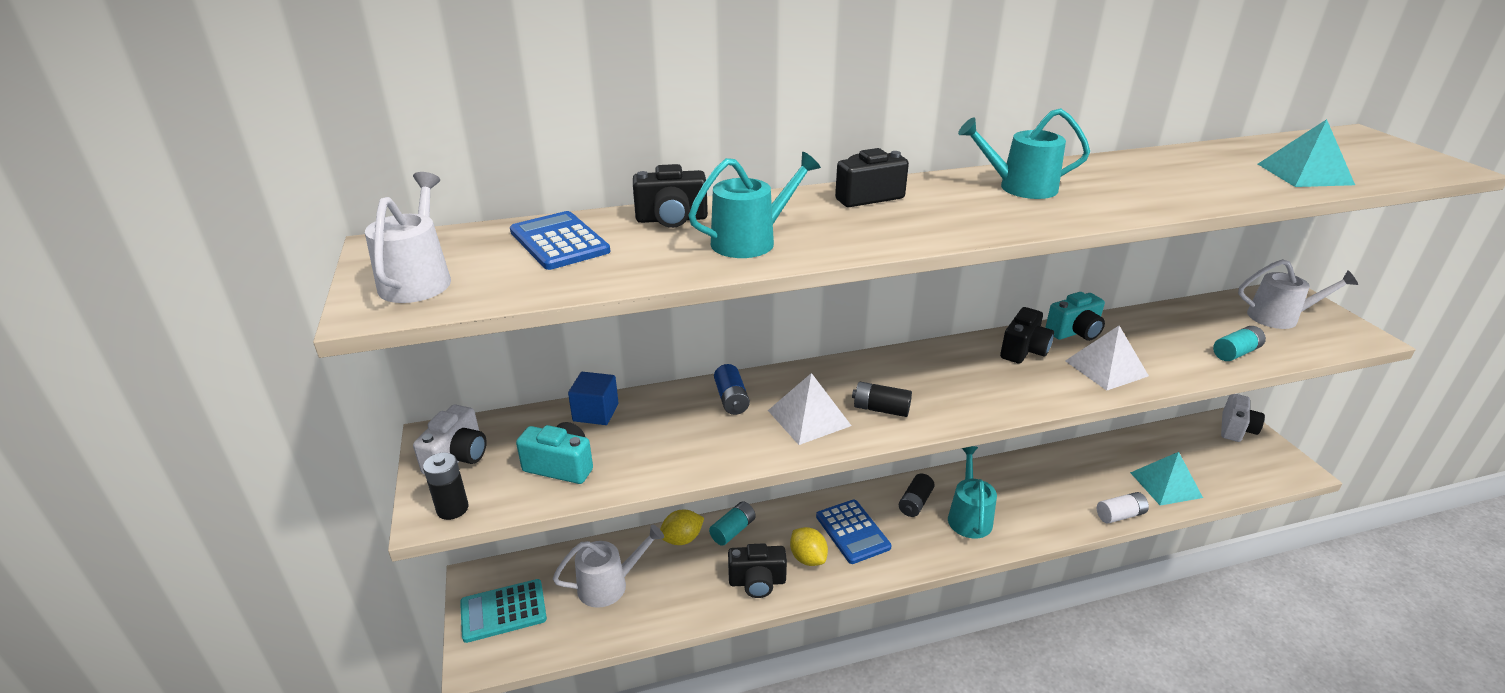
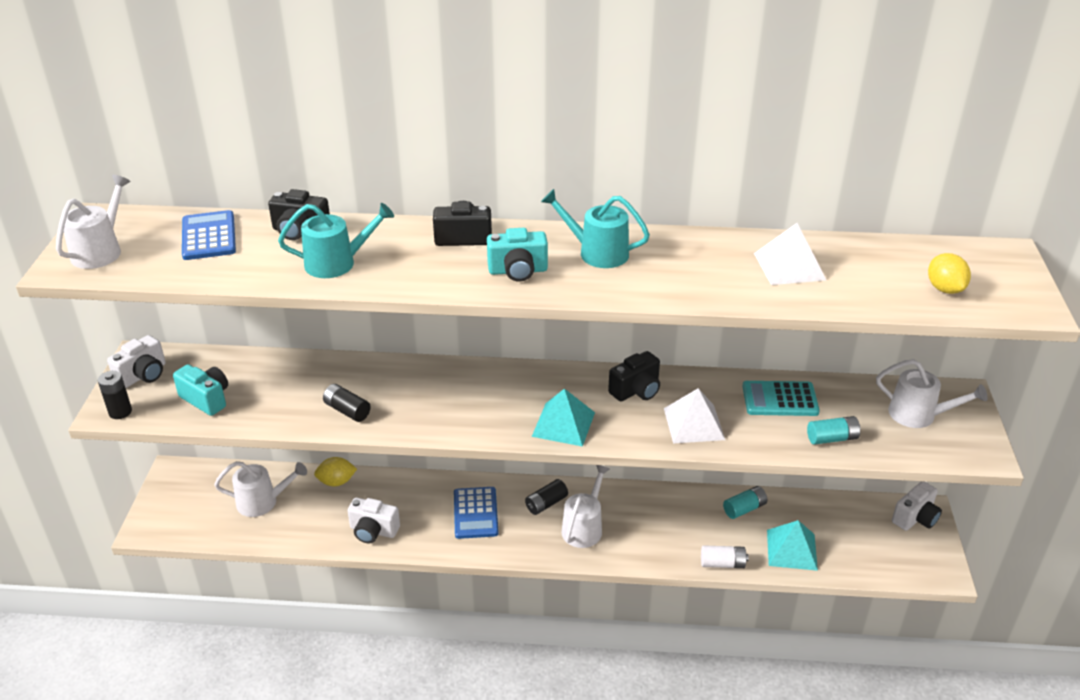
camera: 20 degrees right, 5 degrees up
turquoise calculator [460,579,547,643] -> turquoise calculator moved to [742,381,820,416]
blue cube [568,372,619,425] -> none
turquoise battery [709,501,756,546] -> turquoise battery moved to [723,486,767,519]
blue battery [714,364,750,415] -> none
black camera [728,543,787,598] -> white camera [348,498,400,544]
white pyramid [768,373,851,445] -> white pyramid moved to [754,223,826,285]
yellow lemon [790,527,828,566] -> yellow lemon moved to [928,253,971,294]
black battery [852,382,912,417] -> black battery moved to [323,384,371,422]
turquoise watering can [948,446,997,539] -> white watering can [561,465,610,548]
turquoise camera [1045,292,1105,341] -> turquoise camera moved to [487,228,548,282]
turquoise pyramid [1258,119,1355,187] -> turquoise pyramid moved to [532,389,595,447]

